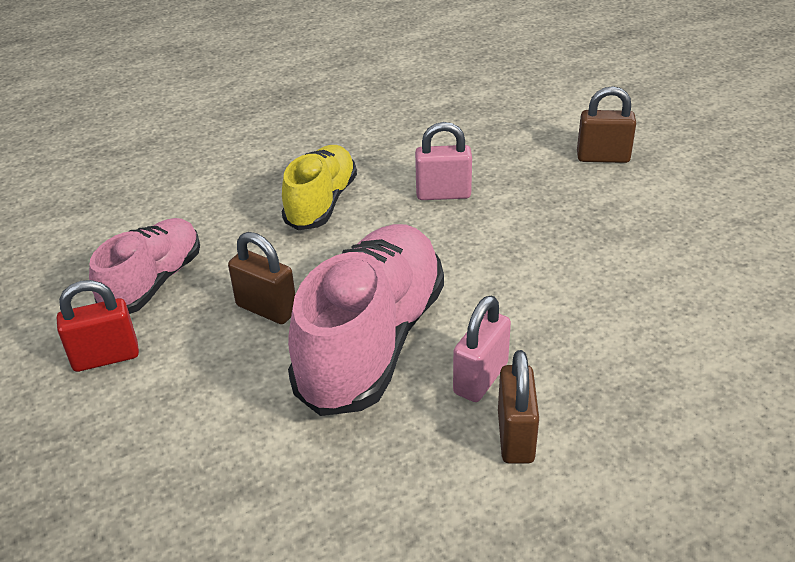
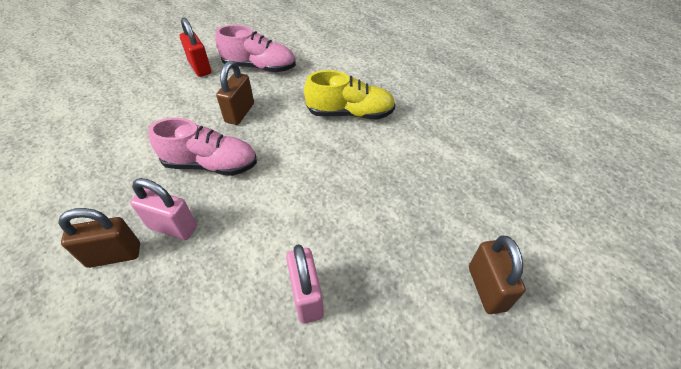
camera: 75 degrees right, 10 degrees up
pink shoe [288,224,444,416] -> pink shoe [148,118,257,176], size x0.60
pink padlock [415,122,472,200] -> pink padlock moved to [286,244,324,324]

